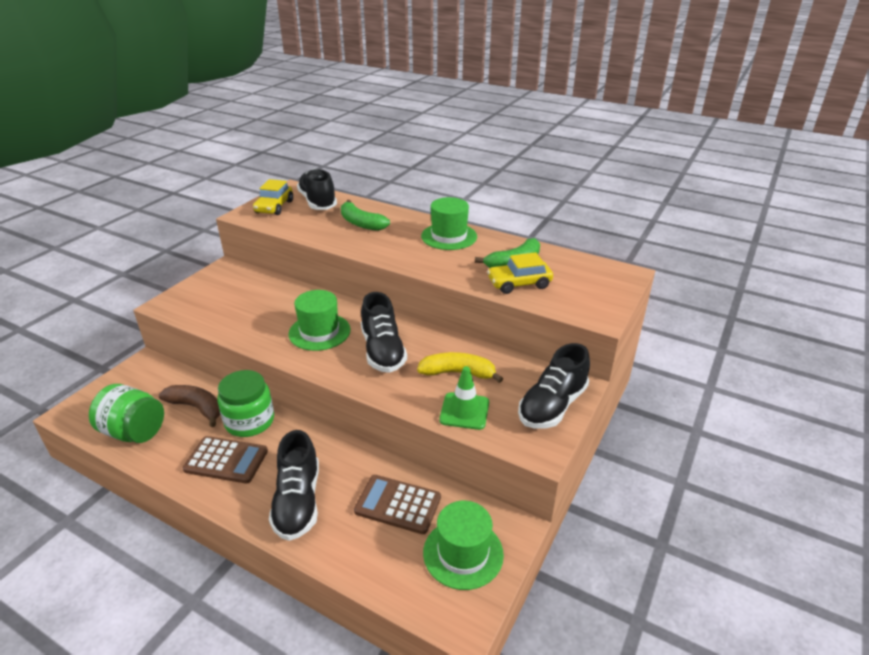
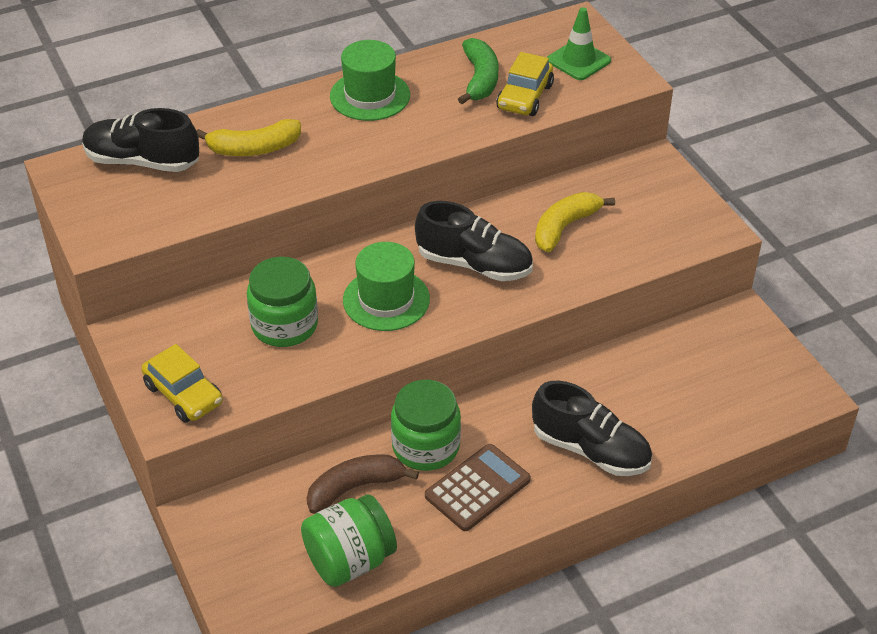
camera: 55 degrees left, 10 degrees up
yellow car [253,179,293,215] -> yellow car moved to [142,344,223,423]
green banana [341,200,390,231] -> yellow banana [196,119,301,156]
brown calculator [354,475,441,534] -> none
green hat [423,501,504,590] -> none
green traffic cone [439,366,489,430] -> green traffic cone moved to [547,7,611,80]
black shoe [518,343,590,429] -> none
none -> green jar [247,257,318,347]

